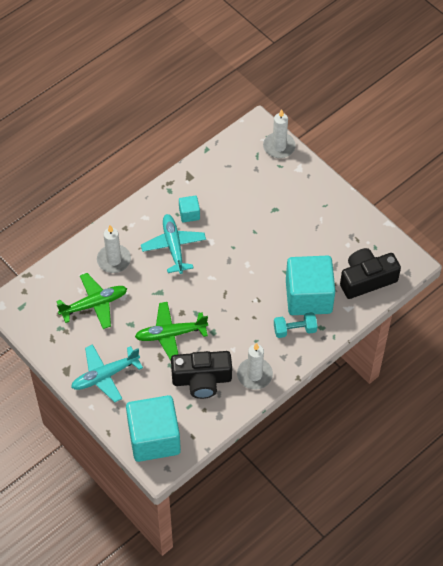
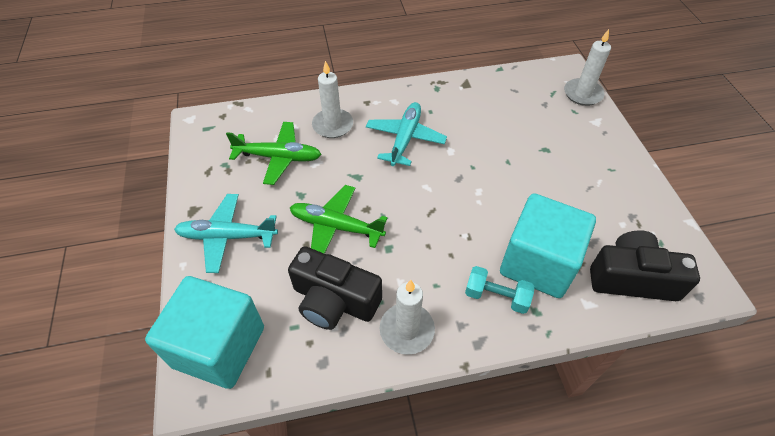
camera: 30 degrees right, 5 degrees down
turquoise cube [179,196,200,222] -> none

